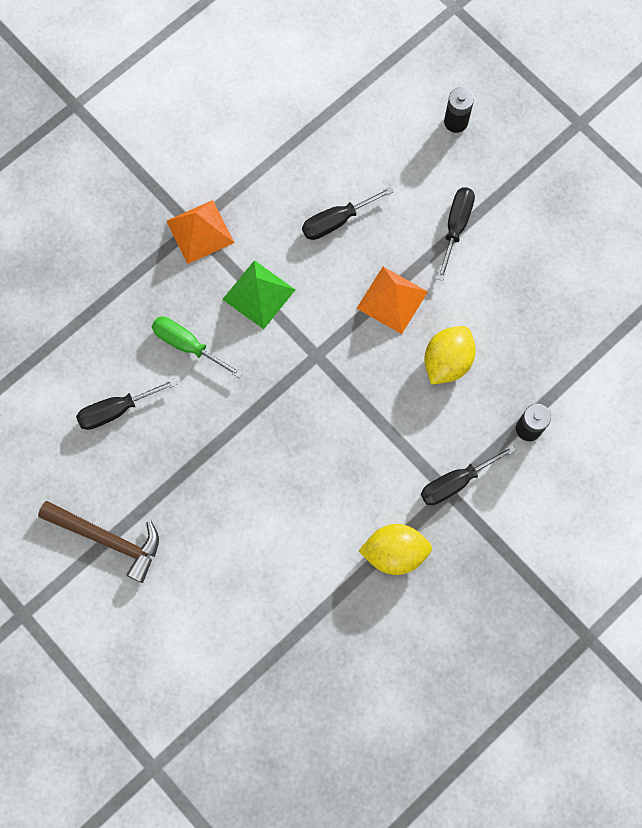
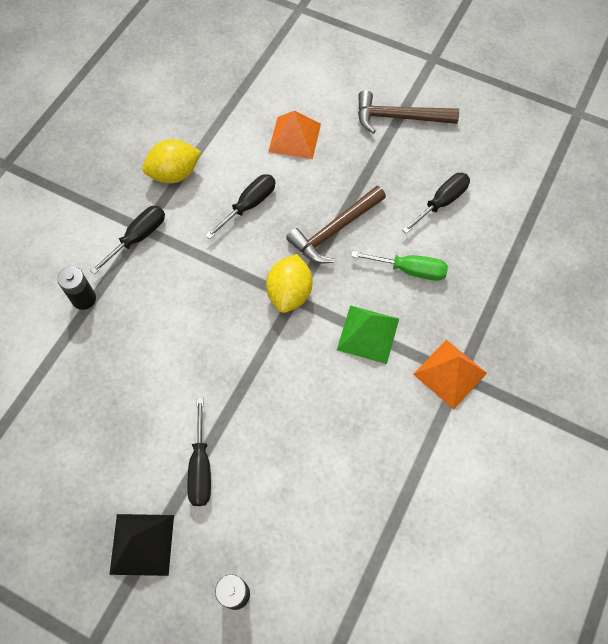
camera: 160 degrees right, 10 degrees down
black screwdriver [302,186,394,240] -> black screwdriver moved to [205,174,275,239]
orange pyramid [356,267,428,334] -> orange pyramid moved to [268,111,321,159]
yellow lemon [424,326,476,385] -> yellow lemon moved to [266,254,312,313]
none -> black pyramid [109,514,174,576]
none -> brown hammer [286,186,386,264]

